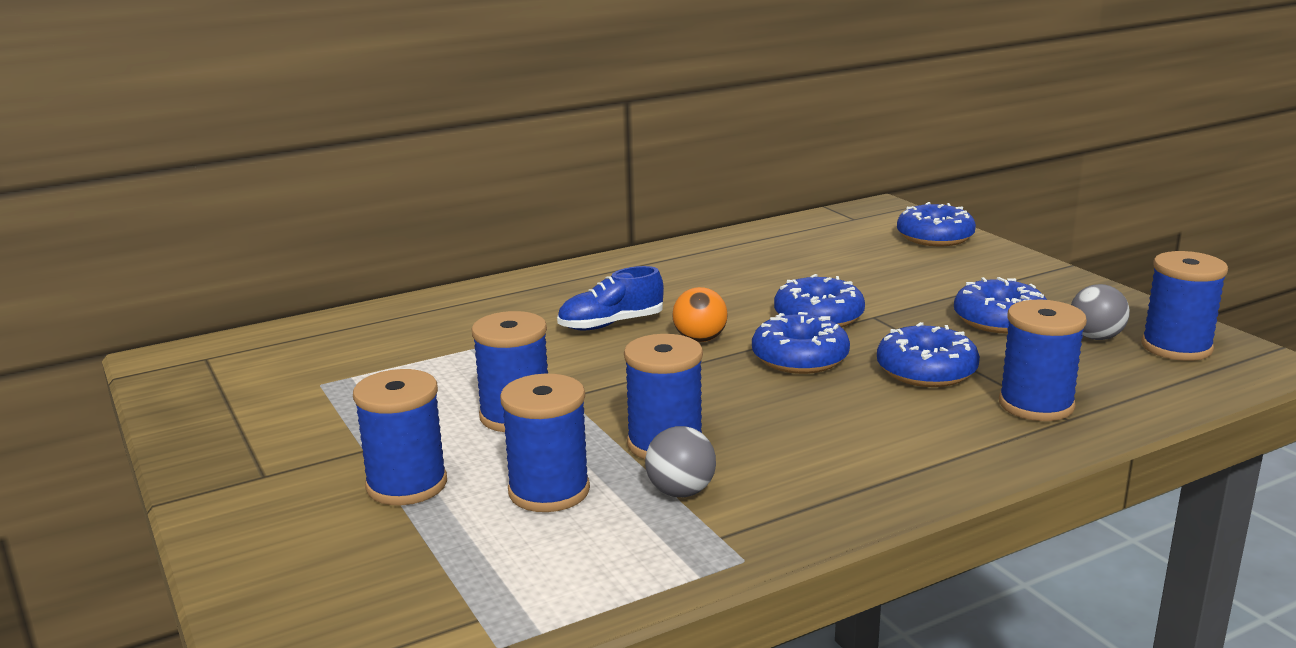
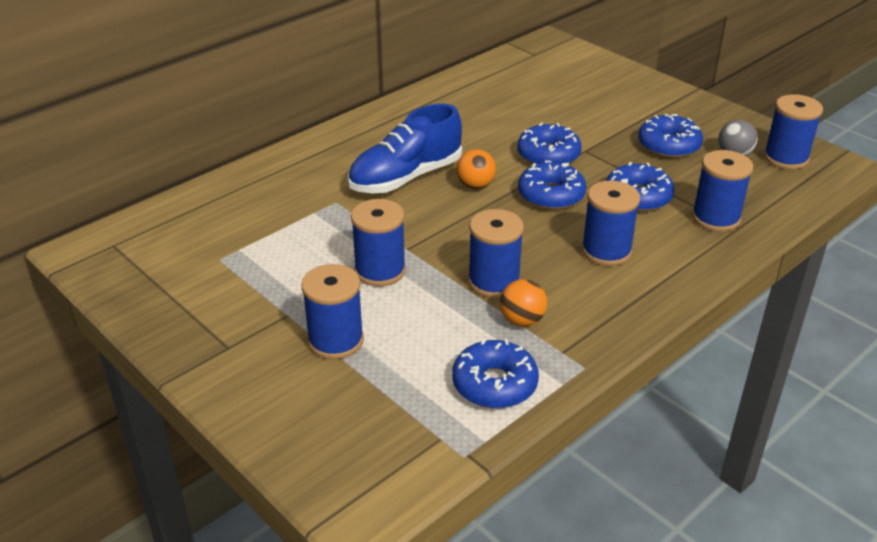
camera: 15 degrees left, 15 degrees up
blue spool [500,374,590,512] -> blue spool moved to [582,181,640,266]
blue shoe [557,266,664,330] -> blue shoe [348,104,462,193], size x1.61
grey ball [645,426,716,497] -> orange ball [500,279,547,326]
blue donut [897,202,976,246] -> blue donut moved to [452,339,539,408]

